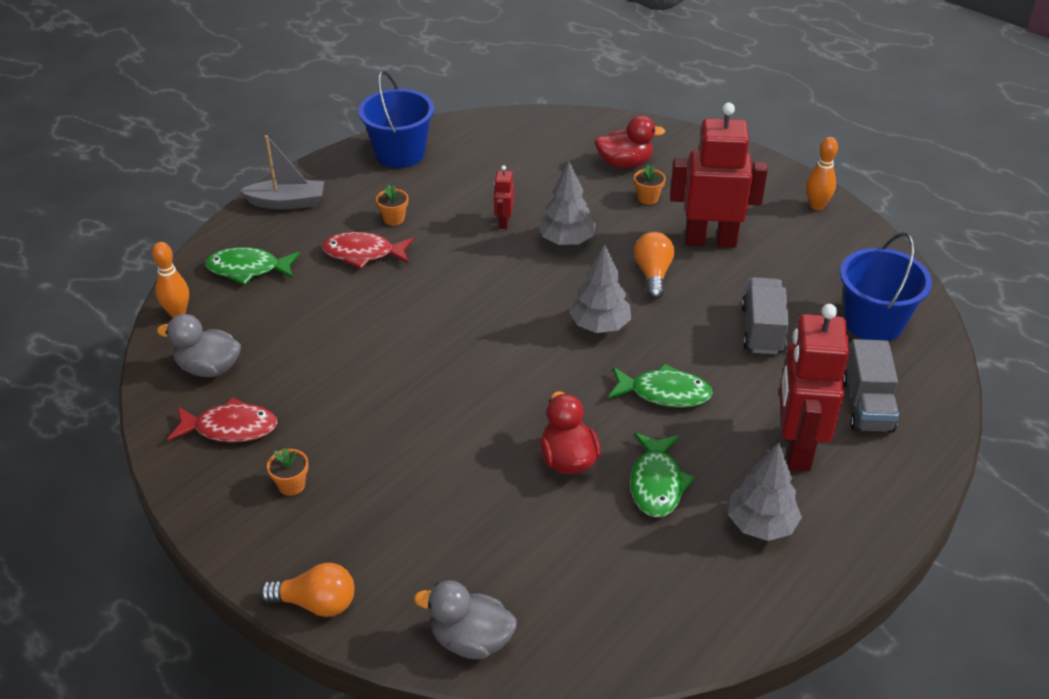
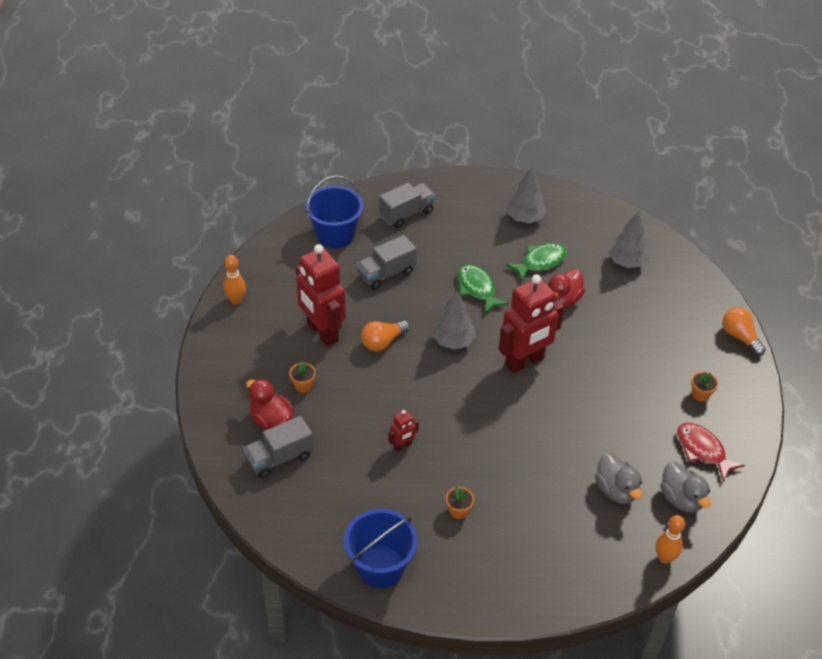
camera: 130 degrees left, 5 degrees up
green fish [205,247,300,285] -> none
grey boat [239,135,324,209] -> none
red fish [322,232,414,269] -> none
grey duck [414,580,517,659] -> grey duck moved to [595,453,643,504]
grey tree [538,161,595,246] -> grey tree moved to [608,211,650,268]
red robot [779,304,850,471] -> red robot moved to [499,274,565,374]
none -> grey truck [244,416,313,478]

